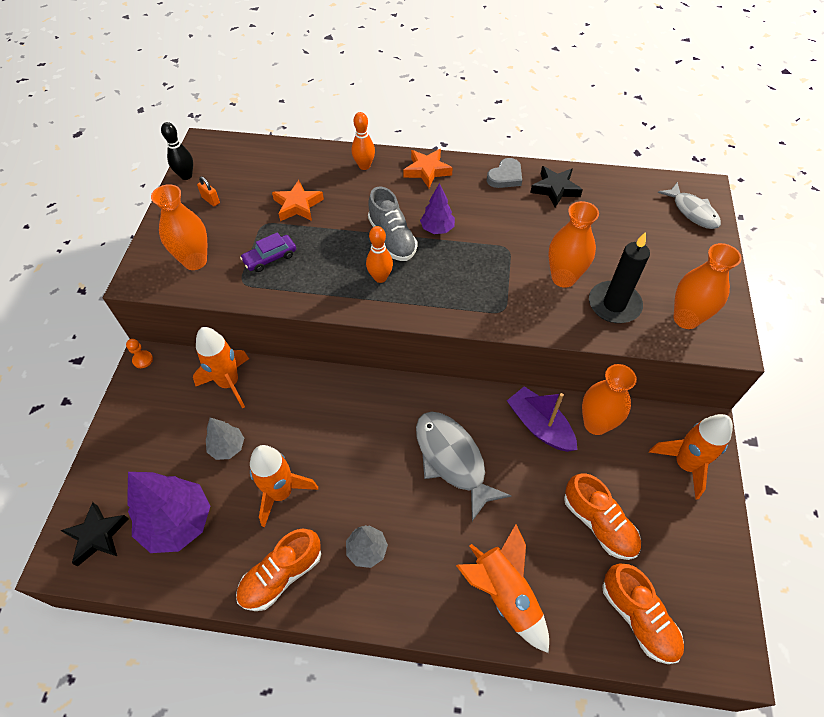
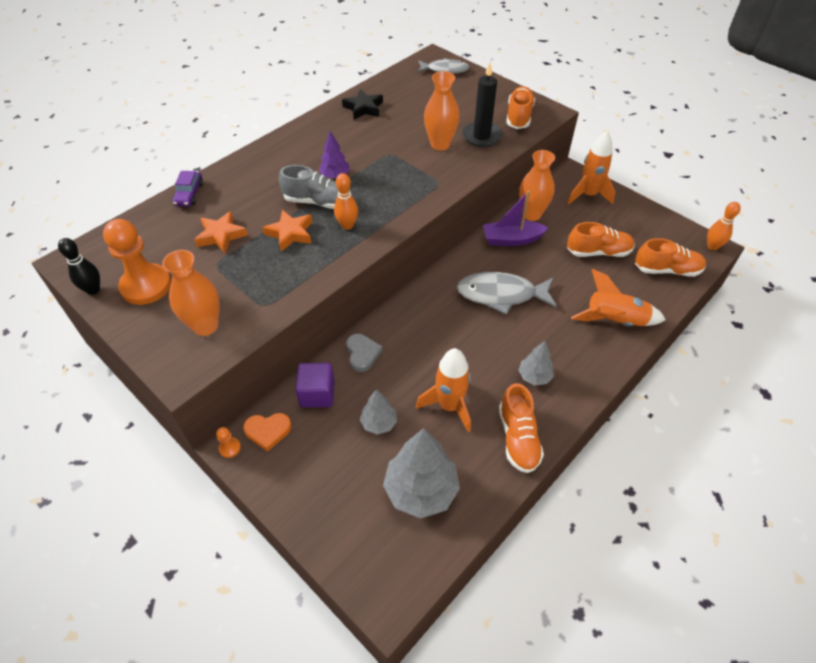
camera: 55 degrees left, 5 degrees down
black star [60,502,128,567] -> none
purple tree [128,472,210,553] -> grey tree [383,428,460,519]
orange rocket [193,327,249,409] -> purple cube [295,363,335,407]
orange padlock [197,177,220,206] -> orange pawn [103,219,171,305]
purple car [240,232,296,272] -> purple car moved to [172,171,203,207]
orange bowling pin [352,112,375,170] -> orange bowling pin moved to [707,202,741,250]
orange star [403,149,453,188] -> orange star moved to [262,210,312,252]
grey heart [487,158,522,188] -> grey heart moved to [346,334,383,372]
orange vase [674,243,742,329] -> orange shoe [506,86,535,129]
none -> orange heart [243,413,292,452]

